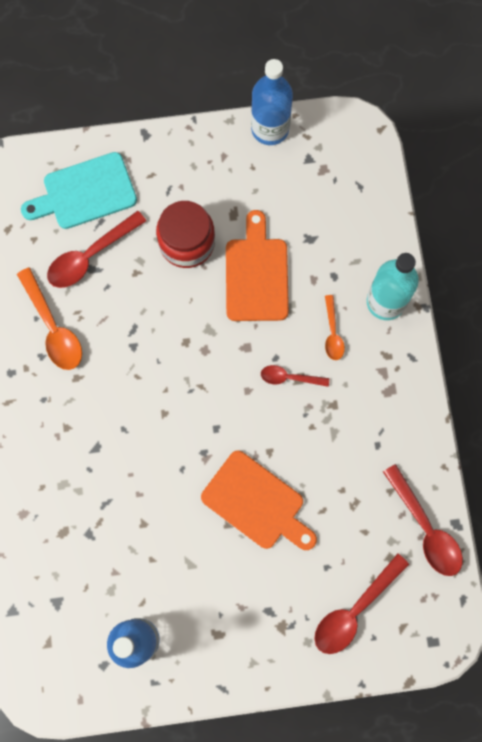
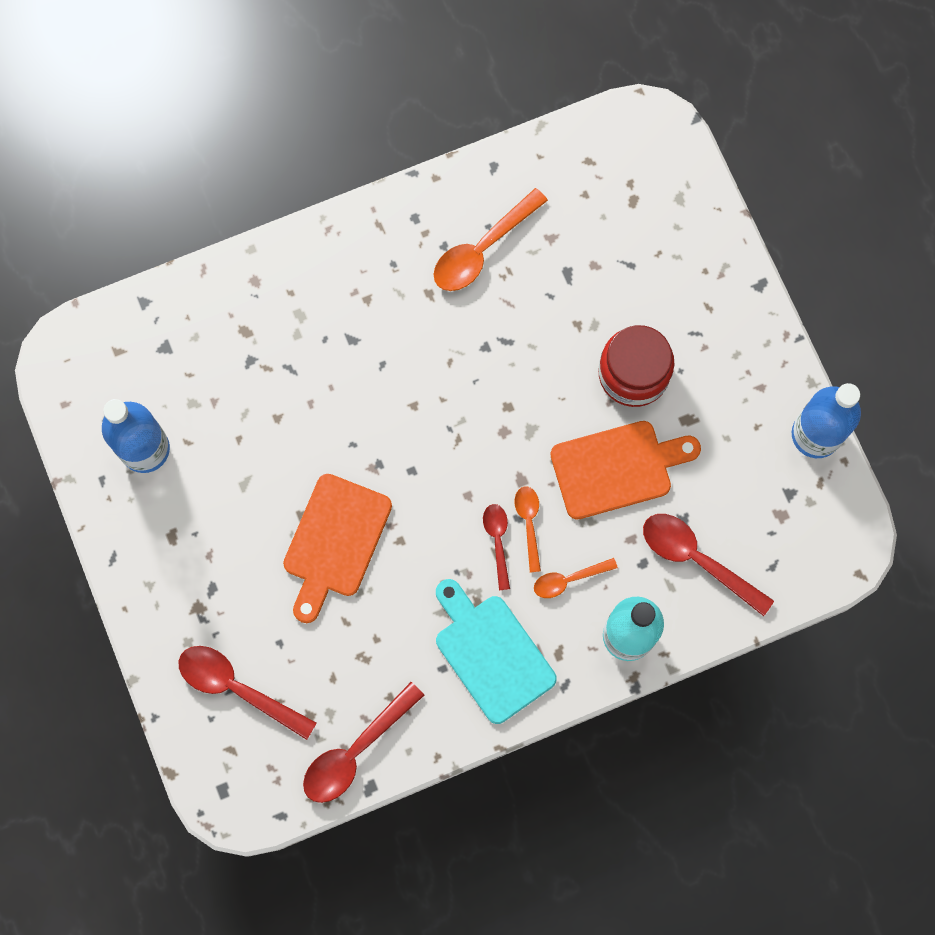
camera: 75 degrees right, 0 degrees up
turquoise cutting board [21,152,137,229] -> turquoise cutting board moved to [436,579,557,724]
red spoon [47,211,146,288] -> red spoon moved to [643,514,774,616]
none -> orange spoon [515,486,541,573]

